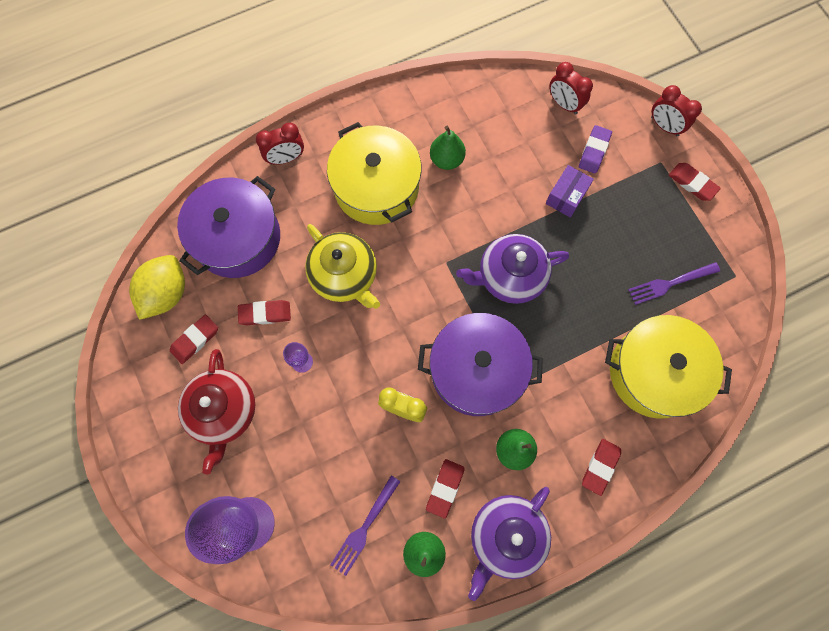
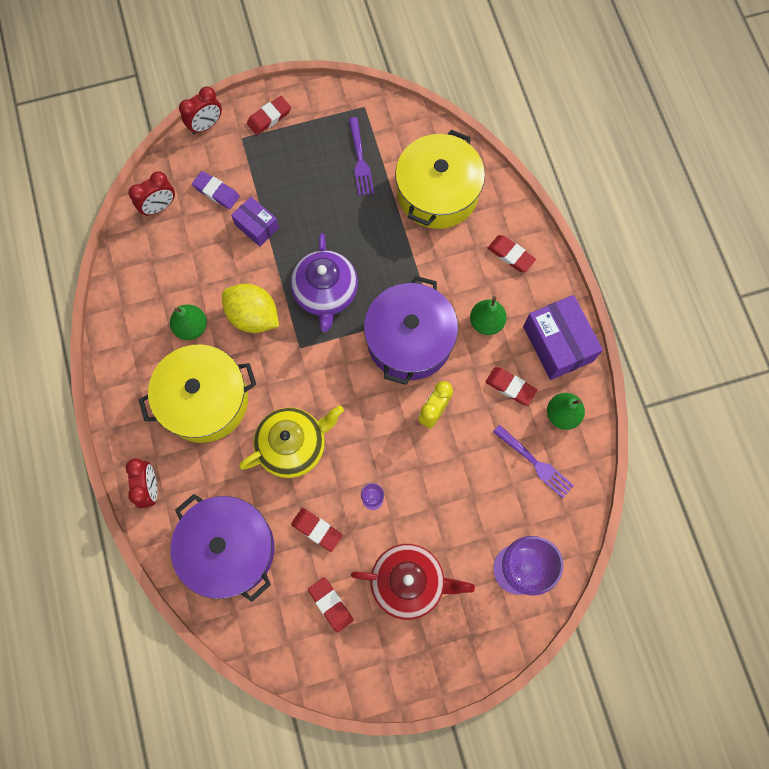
camera: 80 degrees left, 0 degrees up
yellow lemon [129,255,185,320] -> yellow lemon moved to [222,284,279,333]
red eraser [238,300,291,325] -> red eraser turned 60 degrees counterclockwise [291,508,343,552]
purple teapot [468,487,551,601] -> purple box [523,295,603,380]

